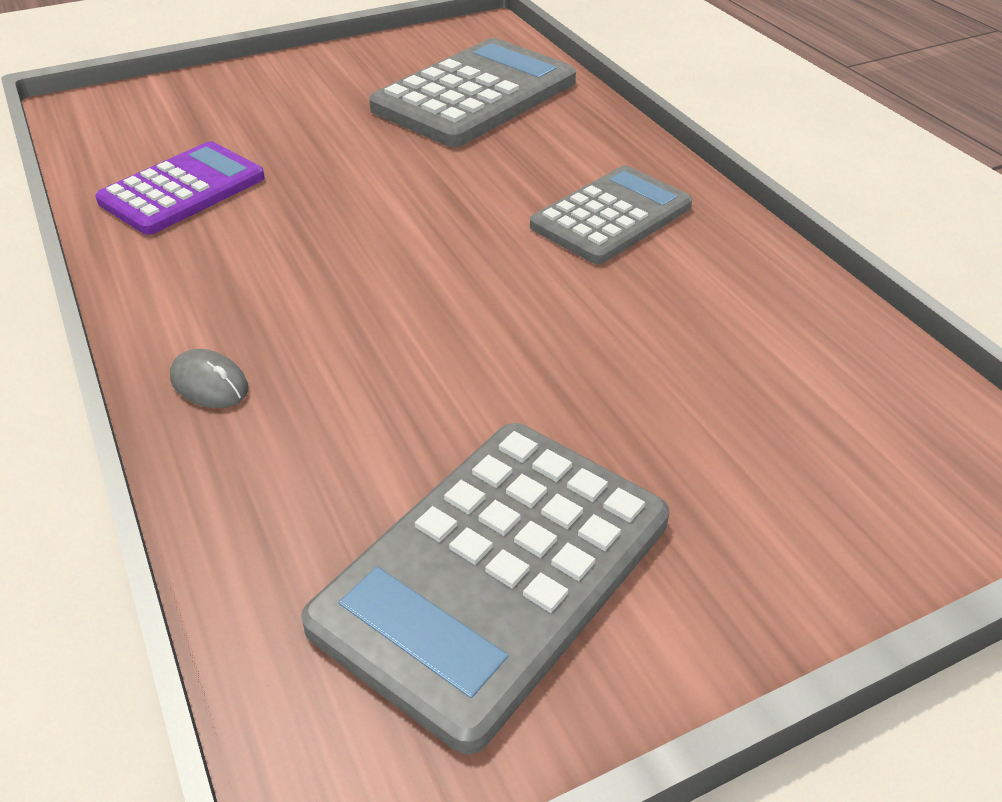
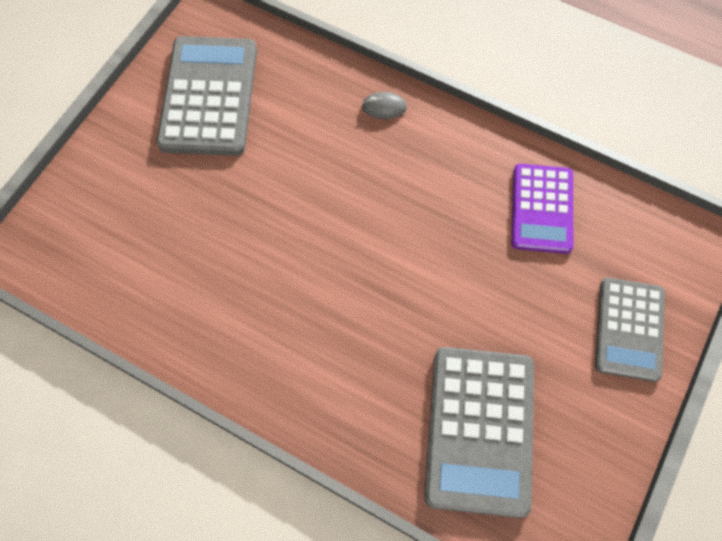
camera: 145 degrees right, 25 degrees up
grey calculator [530,166,692,264] -> grey calculator moved to [595,277,665,382]

